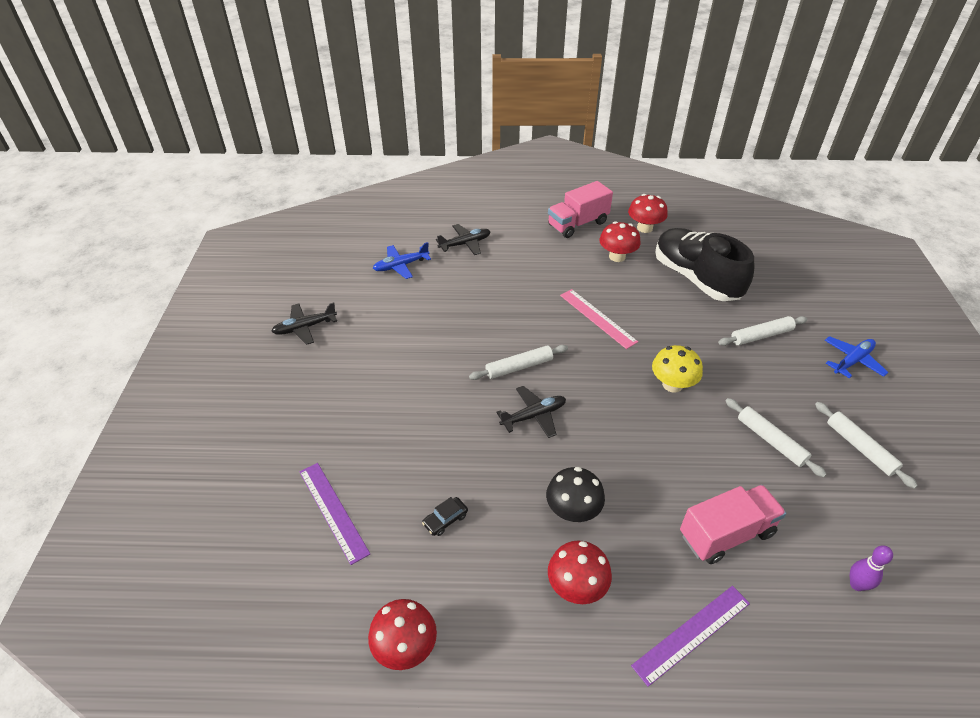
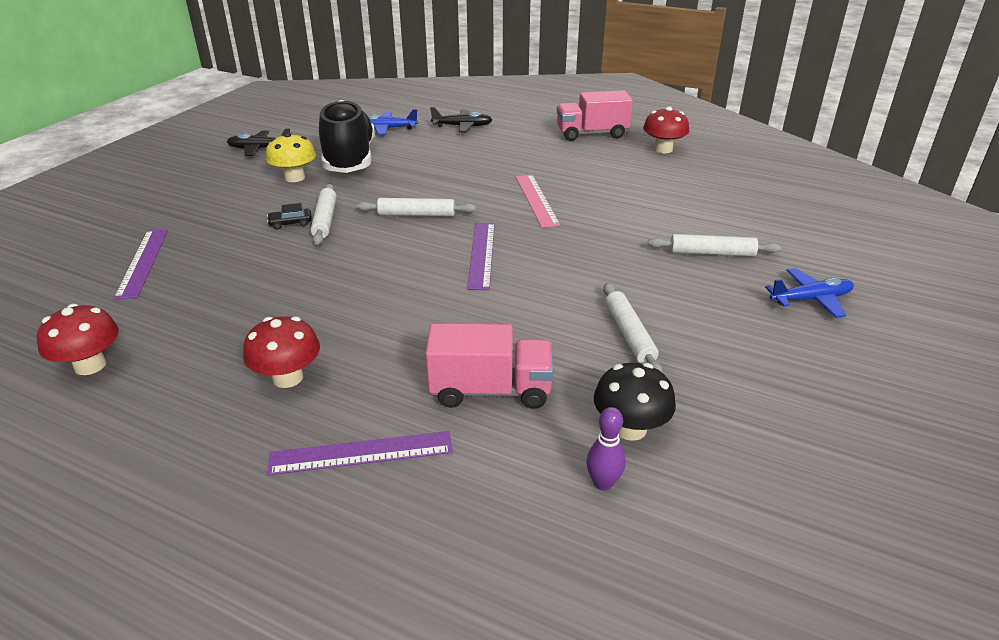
camera: 25 degrees right, 10 degrees down
black car [422,497,468,536] -> black car moved to [267,203,312,229]
black plane [496,386,566,438] -> none
black mushroom [546,467,605,522] -> black mushroom moved to [594,363,676,441]
red mushroom [599,221,640,262] -> none
yellow mushroom [652,345,703,393] -> yellow mushroom moved to [266,132,316,182]
black shoe [655,228,754,301] -> black shoe moved to [319,100,375,173]
white rolling pin [815,402,918,489] -> white rolling pin moved to [311,184,336,245]
none -> purple ruler [467,223,495,290]

